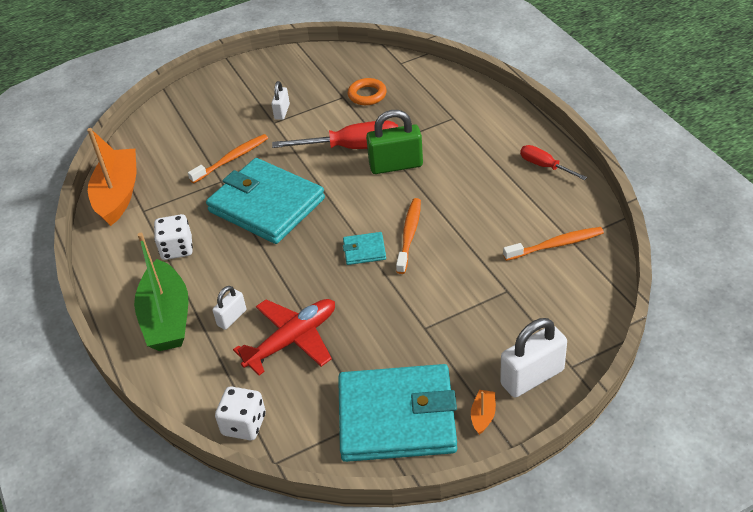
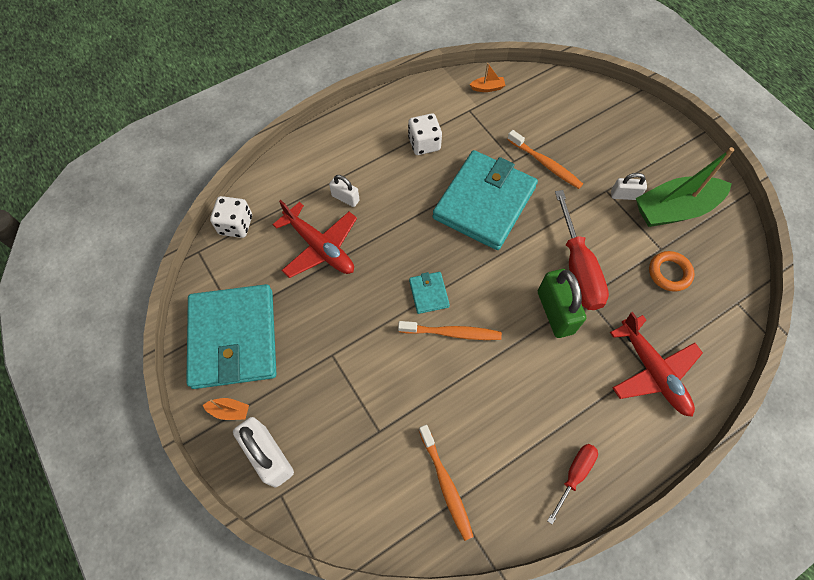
camera: 80 degrees right, 20 degrees up
orange boat [87,128,136,226] -> orange boat [470,63,506,92], size x0.40
green boat [134,233,188,351] -> green boat moved to [636,147,734,227]
none -> red plane [610,312,703,417]

